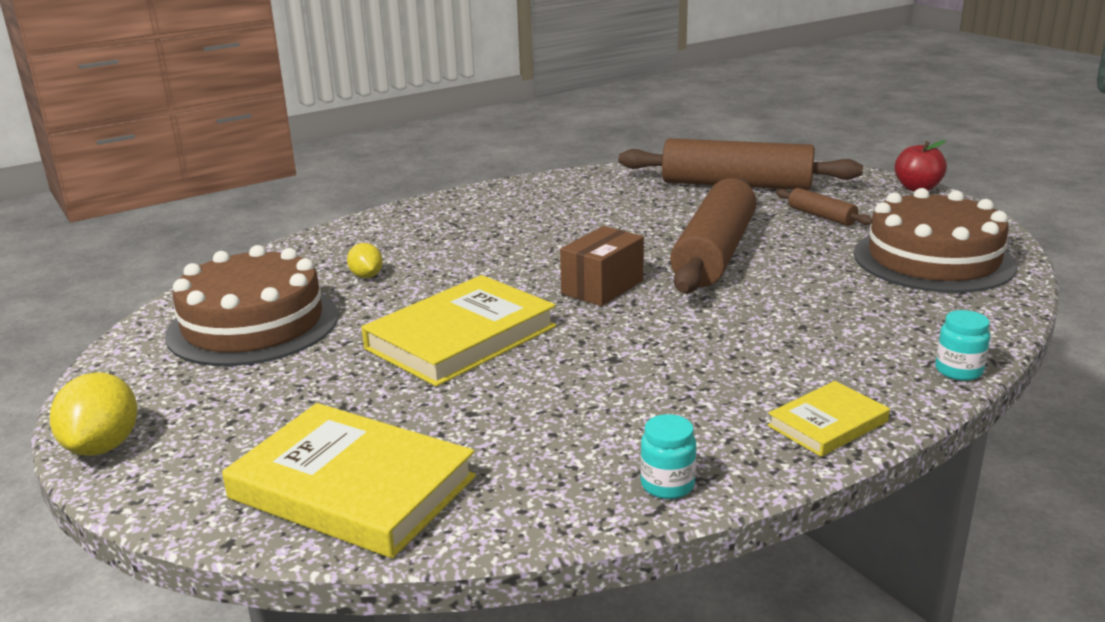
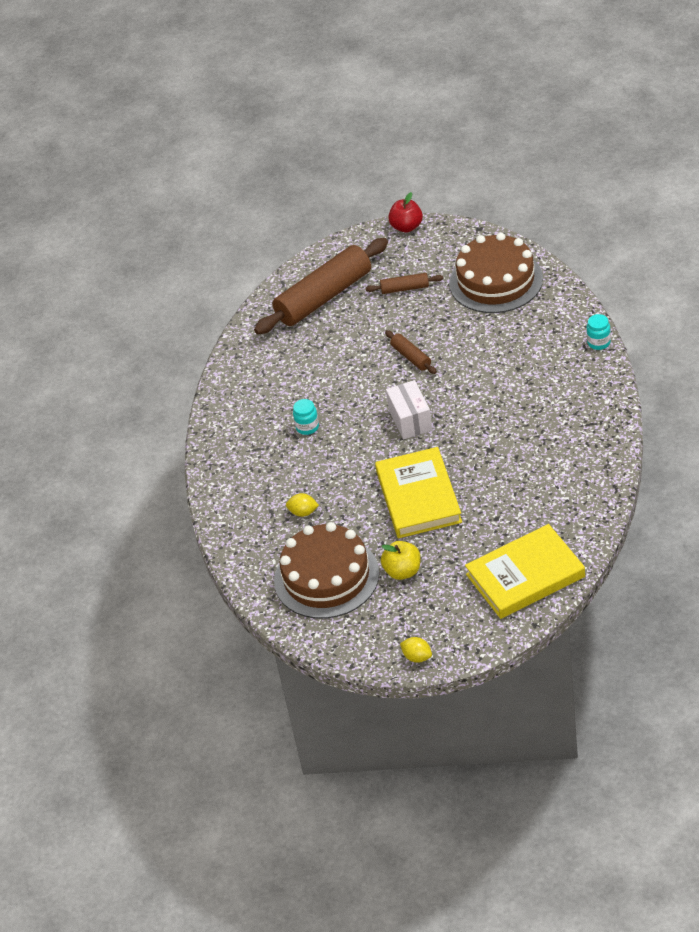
camera: 50 degrees left, 20 degrees up
yellow lemon [50,372,137,456] -> yellow lemon [400,637,432,663], size x0.60
brown box [560,226,644,306] -> white box [386,380,433,440]
turquoise jar [640,414,696,499] -> turquoise jar moved to [293,399,319,435]
brown rolling pin [670,178,757,293] -> brown rolling pin [385,330,437,374], size x0.45
yellow book [767,381,890,457] -> none
none -> yellow apple [381,541,420,580]

